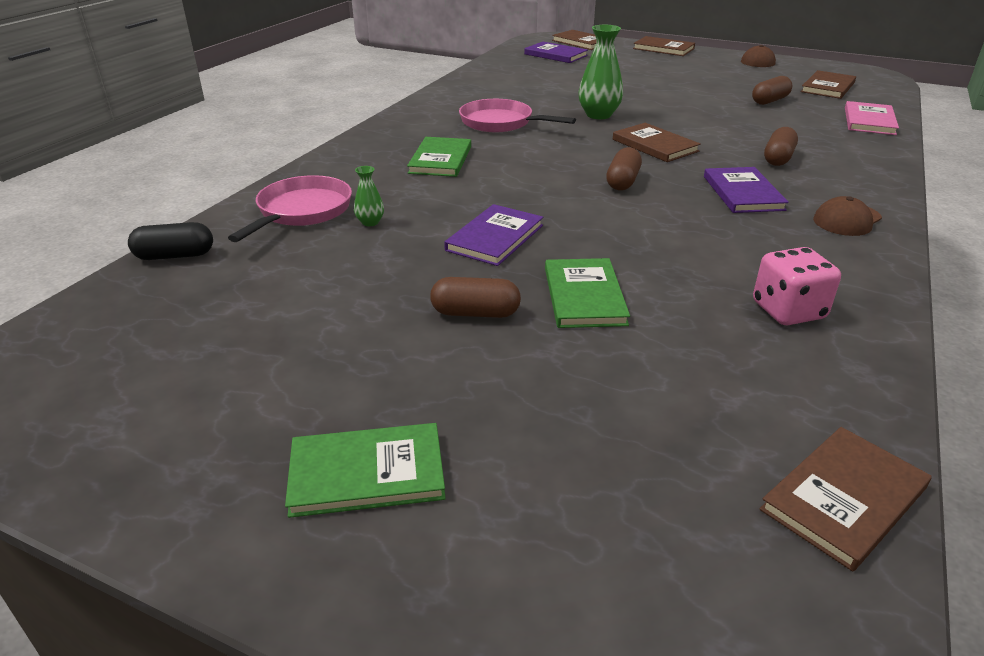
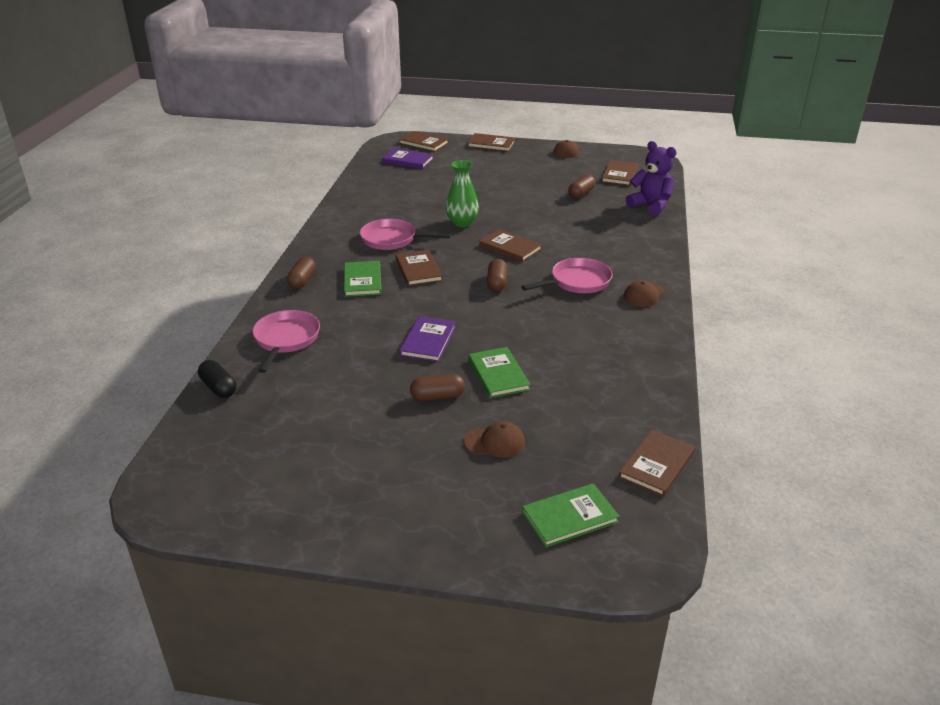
camera: 15 degrees left, 0 degrees up
black capsule [128,222,213,260] -> black capsule turned 75 degrees clockwise [198,360,236,398]
green book [285,423,446,518] -> green book moved to [522,483,620,547]
green vase [354,166,384,226] -> none
purple book [704,167,789,213] -> pink pan [521,258,613,293]
pink dice [753,247,841,325] -> none
brown capsule [764,127,798,166] -> brown capsule moved to [287,257,316,289]
pink book [845,101,899,135] -> purple teddy bear [626,141,676,216]
none -> brown book [395,250,443,286]
none -> brown cap [464,421,525,458]

